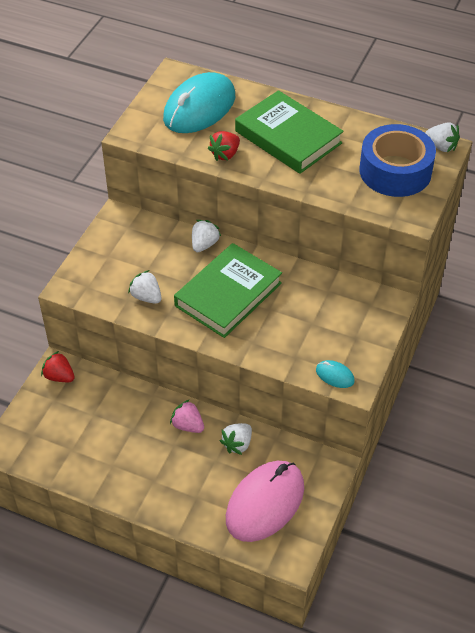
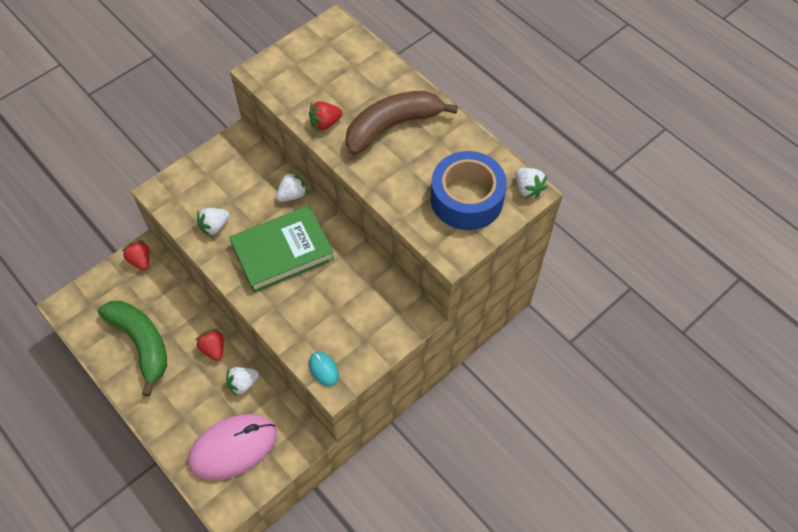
camera: 25 degrees right, 10 degrees up
white strawberry [128,270,162,304] -> white strawberry turned 105 degrees counterclockwise [197,208,230,237]
turquoise mouse [163,72,235,133] -> none
pink strawberry [170,399,204,433] -> red strawberry [196,329,224,361]
green book [235,90,344,174] -> brown banana [346,91,458,155]
none -> green banana [98,301,167,396]

